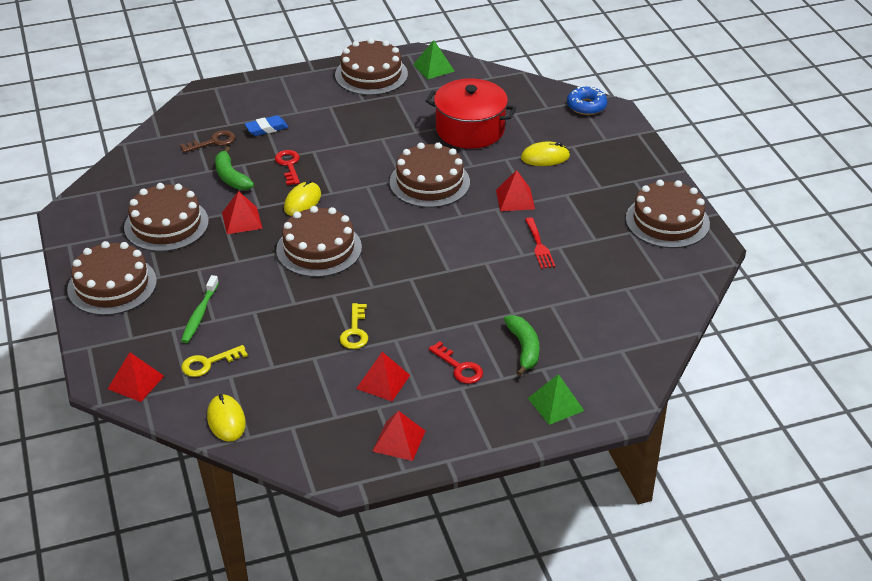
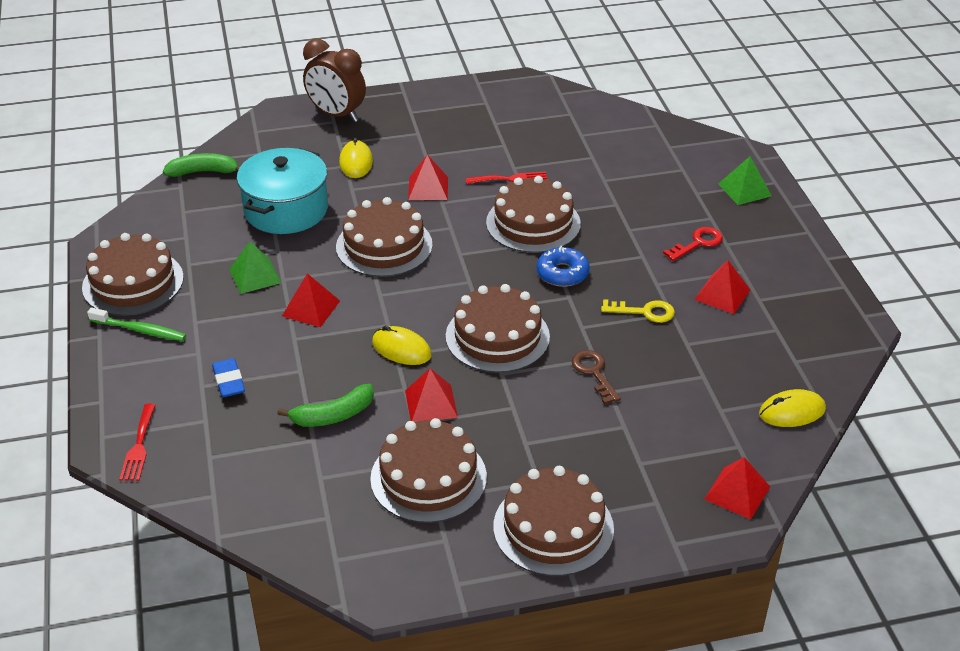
camera: 85 degrees left, 0 degrees up
brown key [180,130,235,153] -> brown key moved to [571,350,621,404]
green toothbrush [181,275,219,343] -> green toothbrush moved to [87,308,186,341]
yellow key [181,345,248,377] -> none
red key [275,150,300,185] -> none
red pyramid [372,410,425,461] -> red pyramid moved to [282,273,340,327]
green pyramid [413,40,455,79] -> green pyramid moved to [229,241,282,294]
red pot [426,78,516,149] -> turquoise pot [237,148,328,234]
green banana [504,315,540,376] -> green banana moved to [163,153,240,177]
blue donut [567,86,607,115] -> blue donut moved to [537,246,590,287]
brown cake [626,180,710,248] -> brown cake moved to [486,176,581,253]
none -> red fork [119,404,156,481]
none -> brown clock [303,39,366,122]

